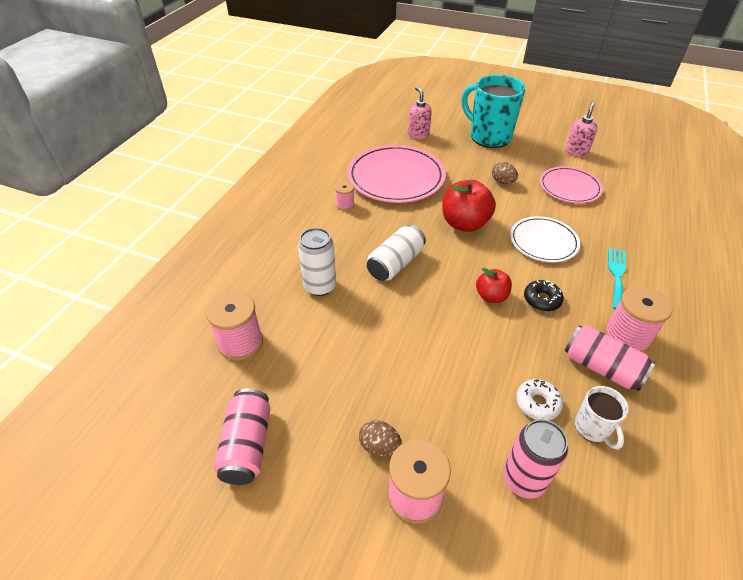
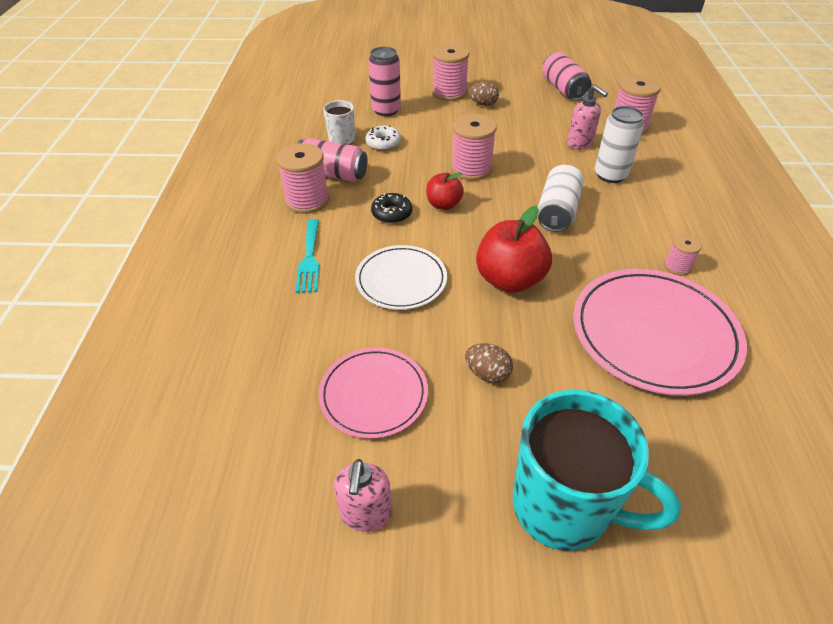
camera: 160 degrees right, 0 degrees up
pink soap dispenser [408,86,432,139] -> pink soap dispenser moved to [567,85,608,150]
none -> pink spool [451,114,497,181]

